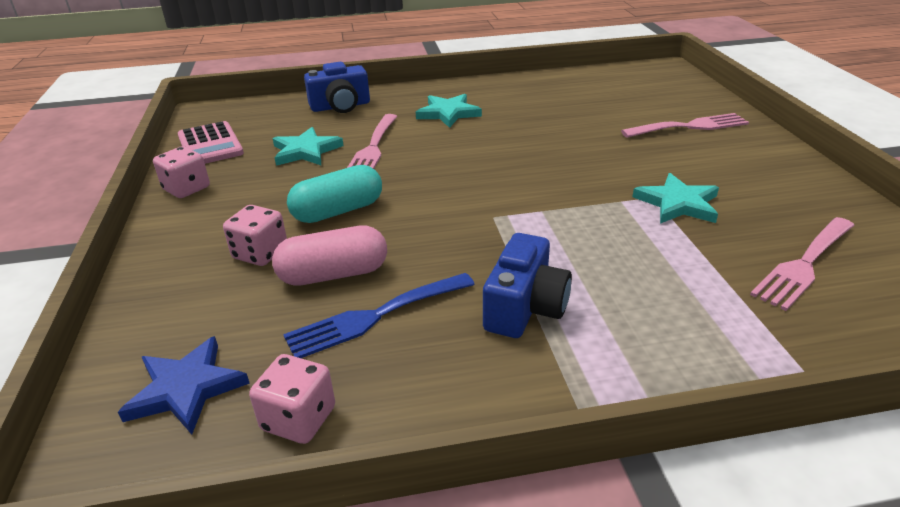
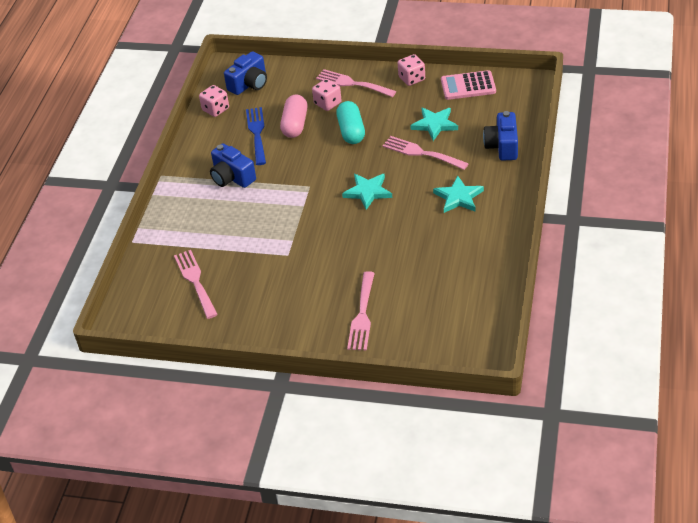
camera: 115 degrees right, 10 degrees up
blue star [118,336,250,434] -> blue camera [224,51,267,95]
turquoise star [633,173,719,224] -> turquoise star moved to [342,174,392,210]
none -> pink fork [316,69,397,97]

